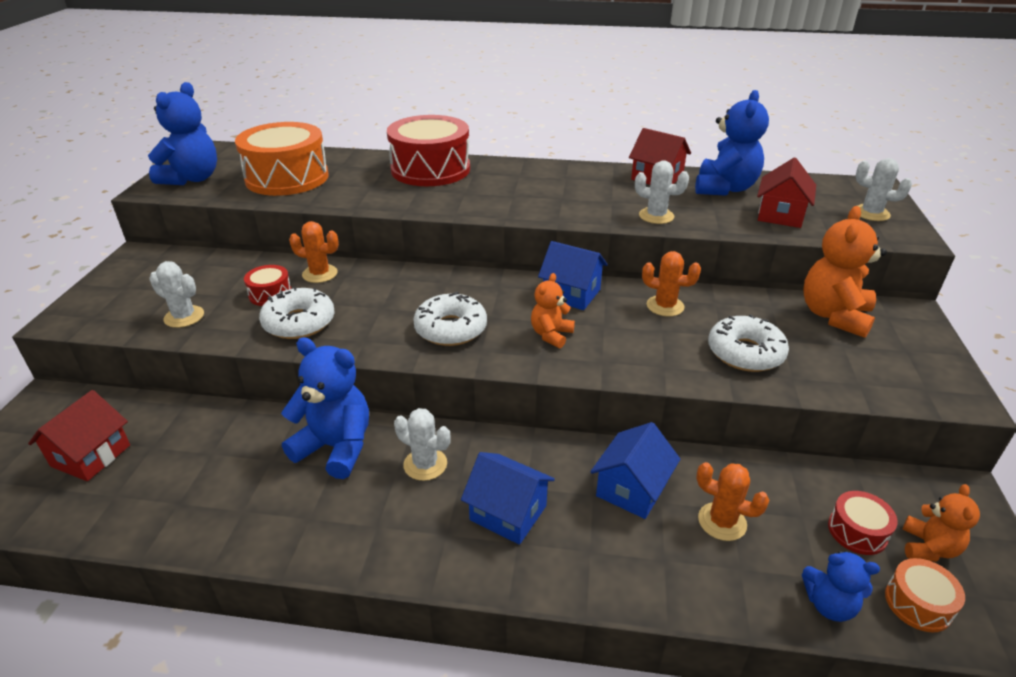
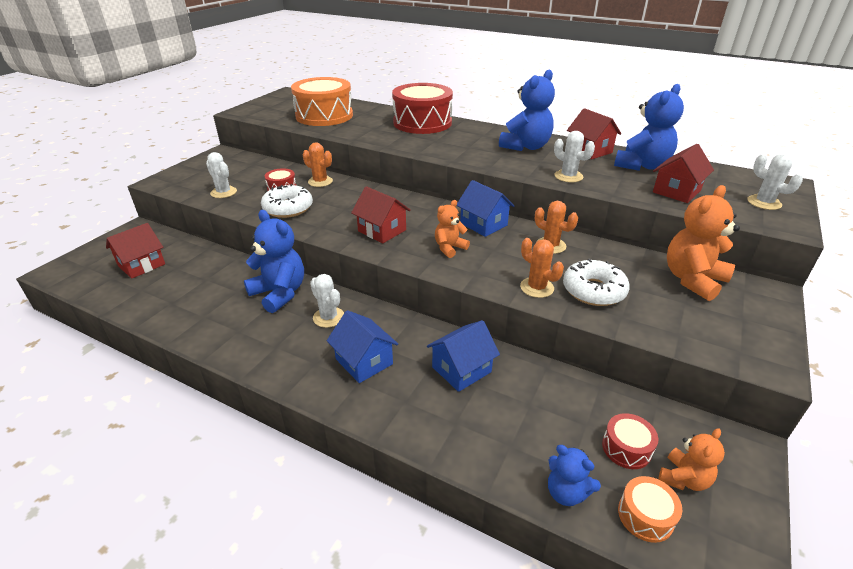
camera: 20 degrees right, 0 degrees up
blue teddy bear [148,82,217,185] -> blue teddy bear moved to [499,70,555,151]
white donut [413,292,487,346] -> red house [351,186,411,243]
orange cactus [696,462,769,541] -> orange cactus moved to [520,238,564,298]

